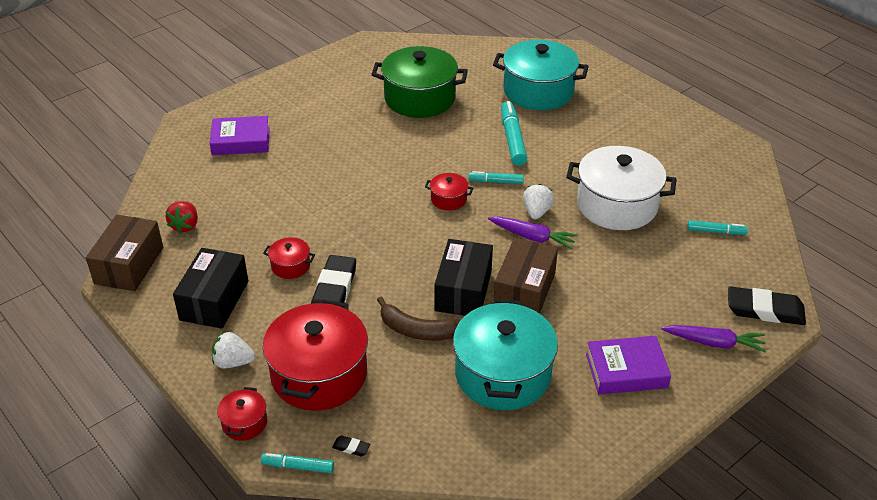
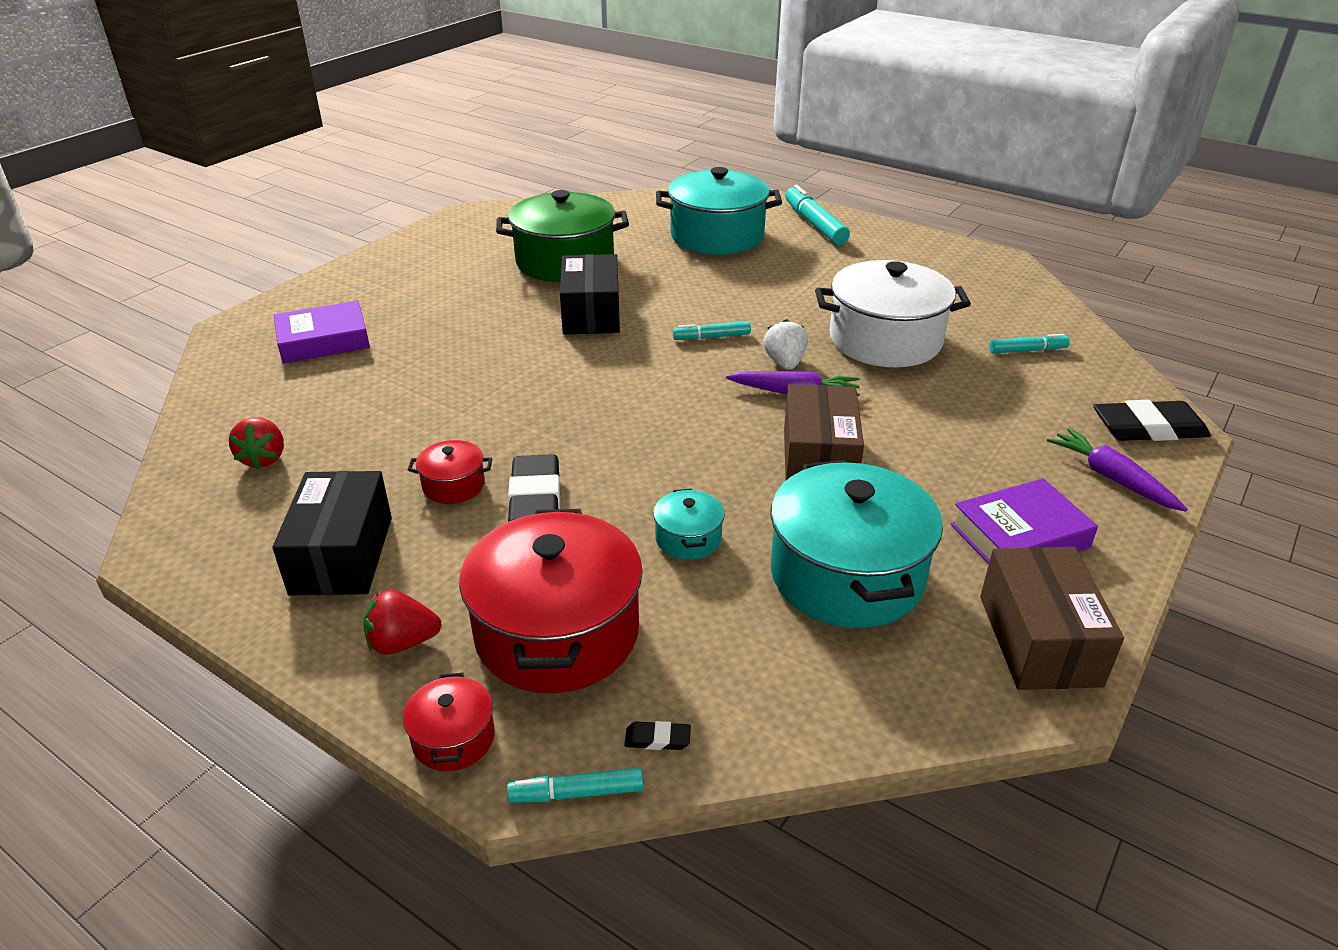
camera: 15 degrees left, 5 degrees down
brown box [86,215,163,291] -> brown box moved to [980,547,1124,690]
white strawberry [212,332,255,368] -> red strawberry [363,590,442,655]
brown banana [377,297,460,341] -> turquoise pot [653,489,725,560]
red pot [425,173,473,210] -> none
black box [434,239,493,316] -> black box moved to [560,254,620,335]
turquoise marker [501,101,527,166] -> turquoise marker moved to [785,185,850,245]
purple carrot [661,325,766,353] -> purple carrot turned 120 degrees counterclockwise [1047,428,1188,512]

